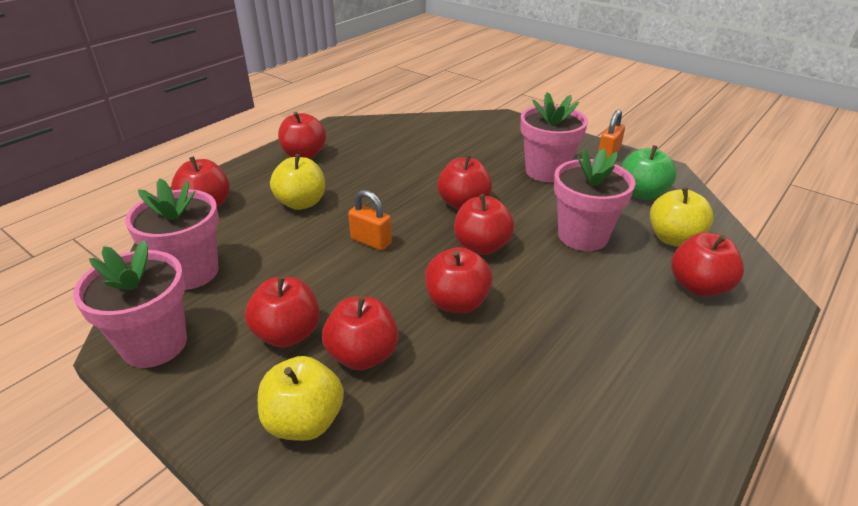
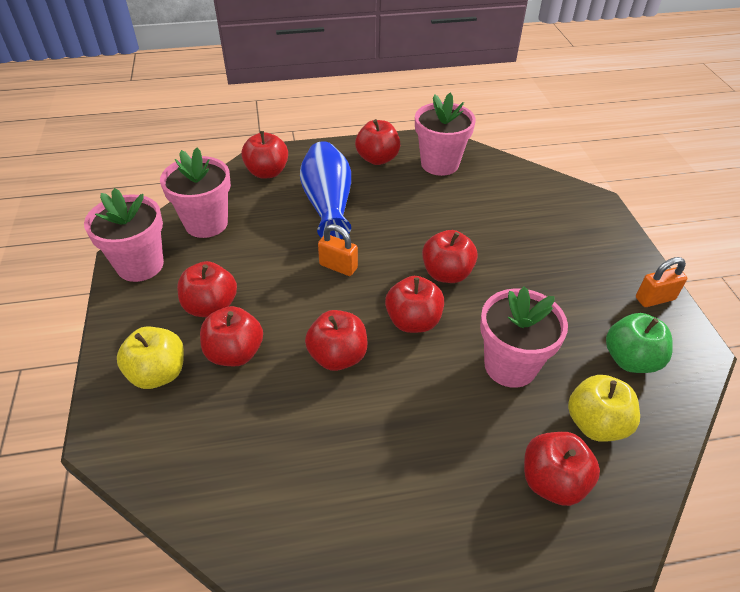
camera: 40 degrees right, 10 degrees up
yellow apple [270,154,325,210] -> blue vase [300,141,351,239]
orange padlock [348,190,392,251] -> orange padlock turned 45 degrees counterclockwise [318,224,358,276]
pink flower pot [520,92,588,182] -> pink flower pot moved to [415,93,476,176]

